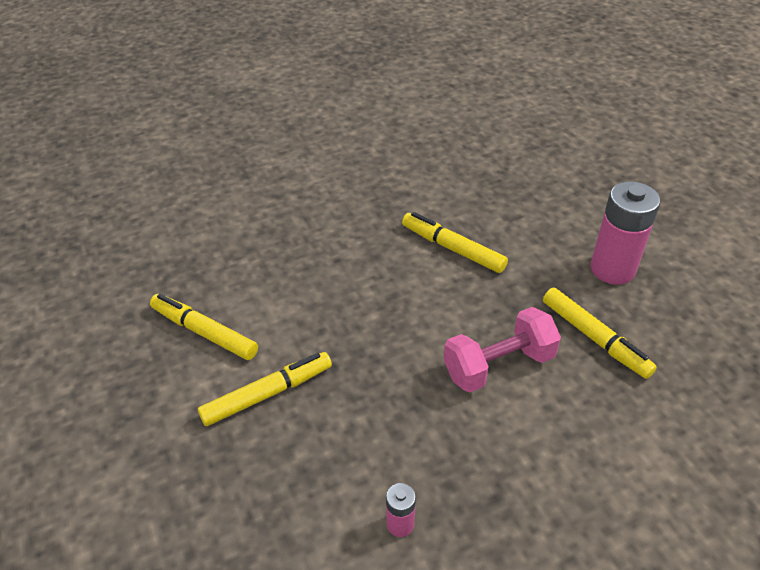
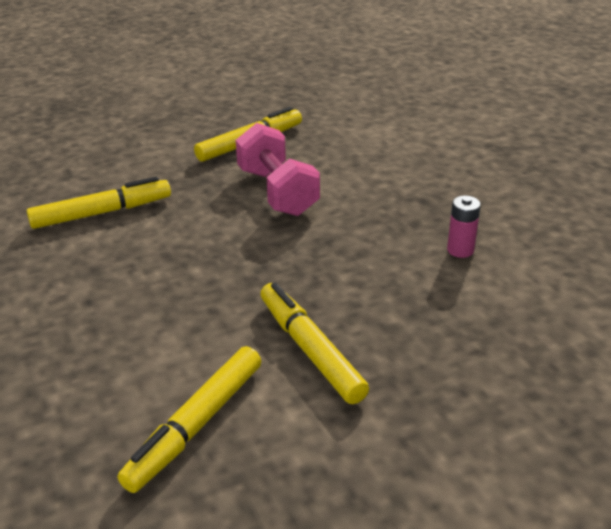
camera: 90 degrees left, 10 degrees down
yellow marker [402,212,508,273] -> yellow marker turned 150 degrees counterclockwise [27,177,171,229]
pink battery [590,181,660,285] -> none

